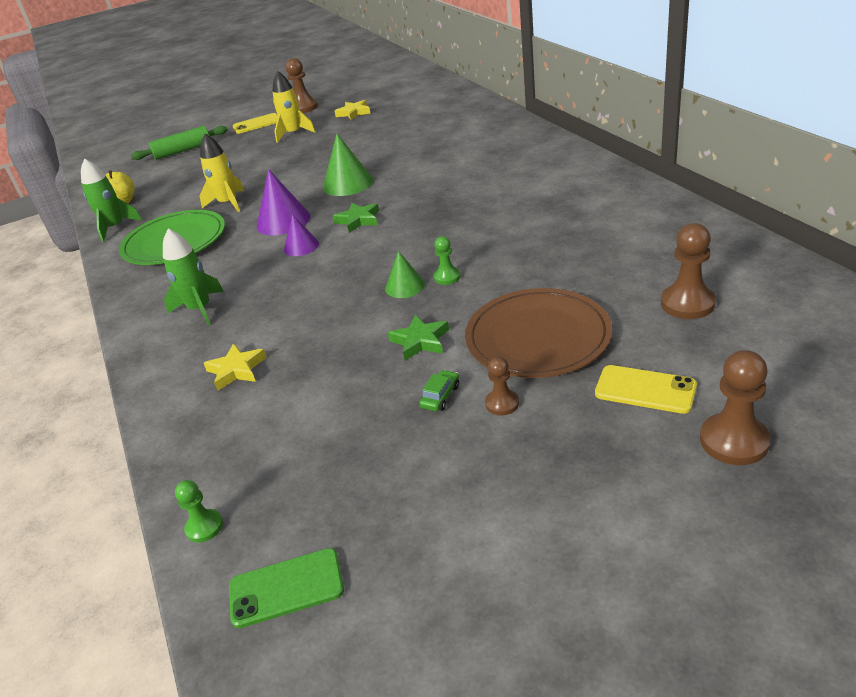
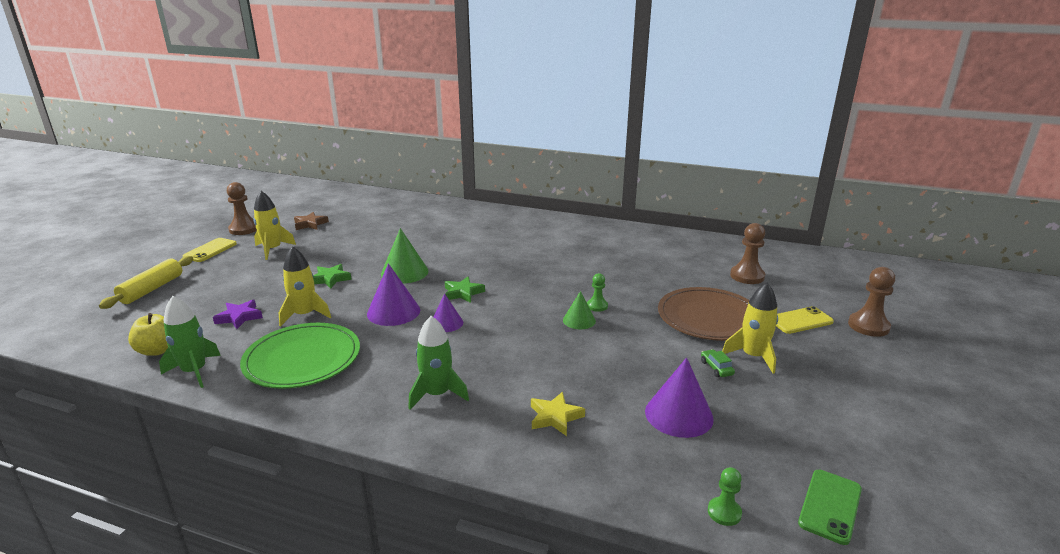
camera: 50 degrees left, 10 degrees down
green rolling pin [131,126,227,160] -> yellow rolling pin [99,256,193,309]
yellow star [334,100,371,120] -> brown star [294,212,329,230]
green star [388,315,449,360] -> green star moved to [313,264,352,289]
brown pawn [485,357,519,416] -> yellow rocket [722,283,778,374]
none -> purple star [213,300,263,329]
none -> purple cone [645,357,714,438]

